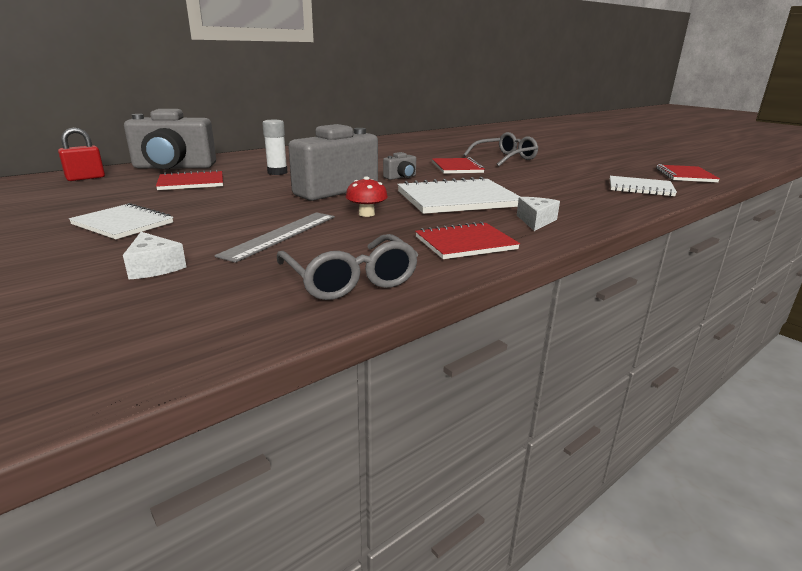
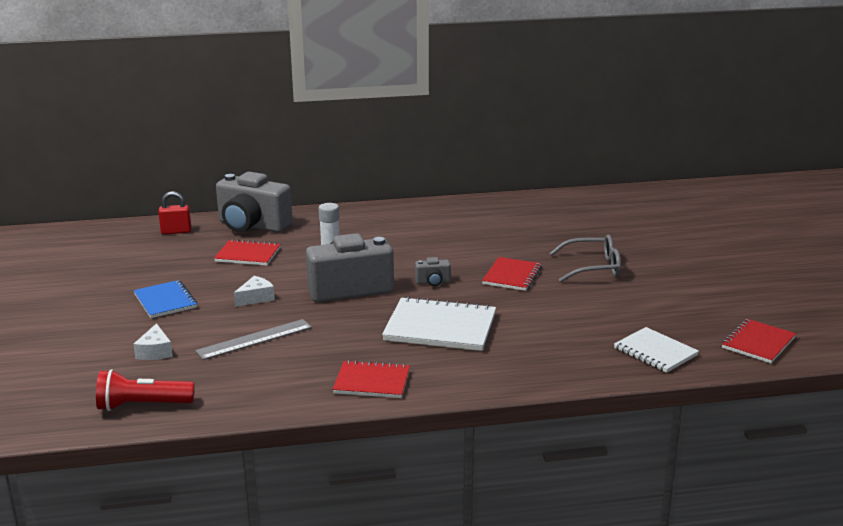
camera: 30 degrees right, 0 degrees up
white notebook [69,203,173,239] -> blue notebook [134,280,197,318]
grey glasses [277,234,418,300] -> none
red mushroom [346,176,388,217] -> none
white cheese [517,197,560,231] -> white cheese moved to [234,276,275,307]
none -> red flashlight [96,369,195,411]

